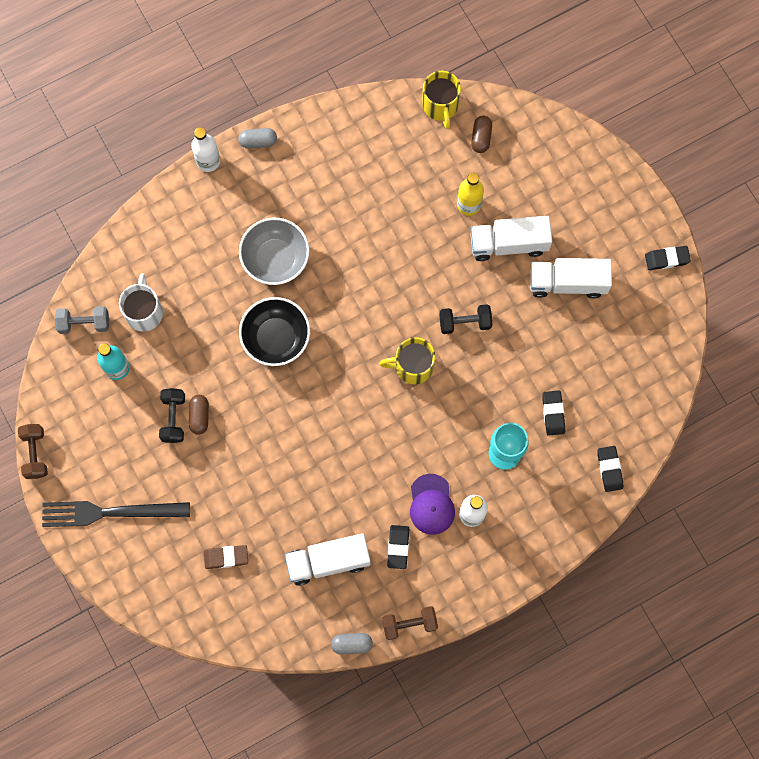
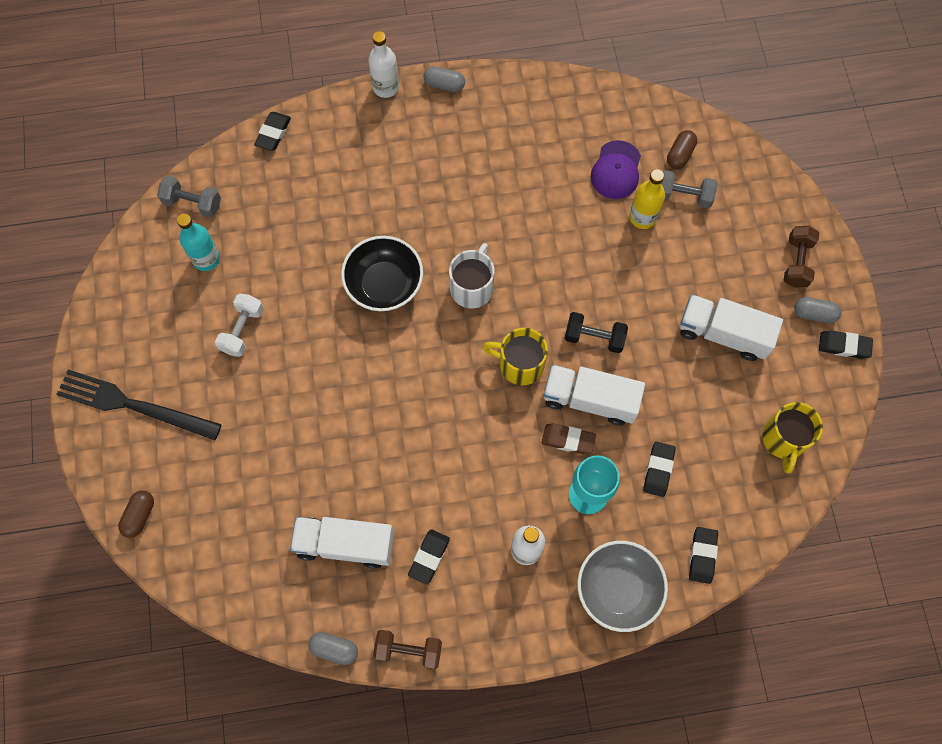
camera: 20 degrees right, 5 degrees down
brown dumbbell [18,424,48,479] -> brown dumbbell moved to [784,226,819,288]
white mug [119,273,163,332] -> white mug moved to [449,243,495,309]
black dumbbell [159,388,185,443] -> white dumbbell [215,294,264,357]
brown capsule [189,395,209,435] -> brown capsule moved to [118,490,154,538]
brown eraser [204,545,248,569] -> brown eraser moved to [541,423,596,454]
grey bowl [239,218,309,285] -> grey bowl moved to [577,541,668,632]
purple cap [410,474,455,535] -> purple cap moved to [591,140,641,199]
yellow mug [422,71,461,129] -> yellow mug moved to [762,402,823,473]
white truck [470,216,552,261] -> white truck moved to [544,365,645,426]
none -> black eraser [254,112,291,151]
none -> grey dumbbell [661,170,717,208]
none -> grey capsule [794,297,841,323]

